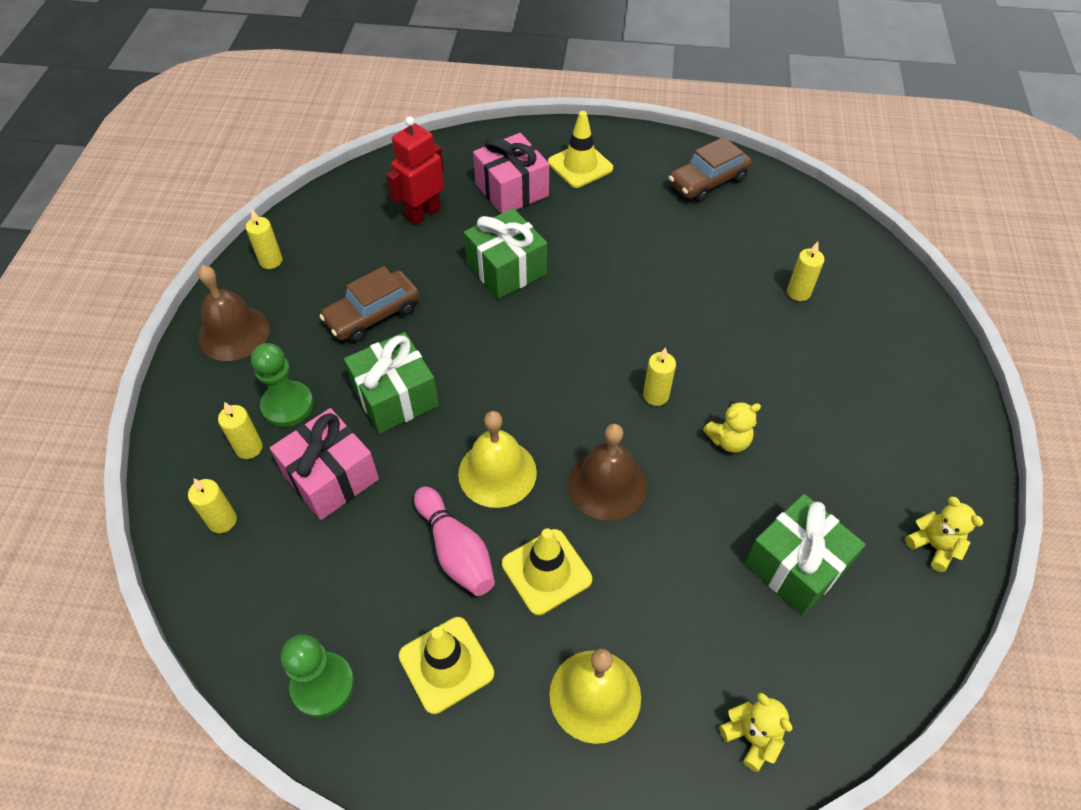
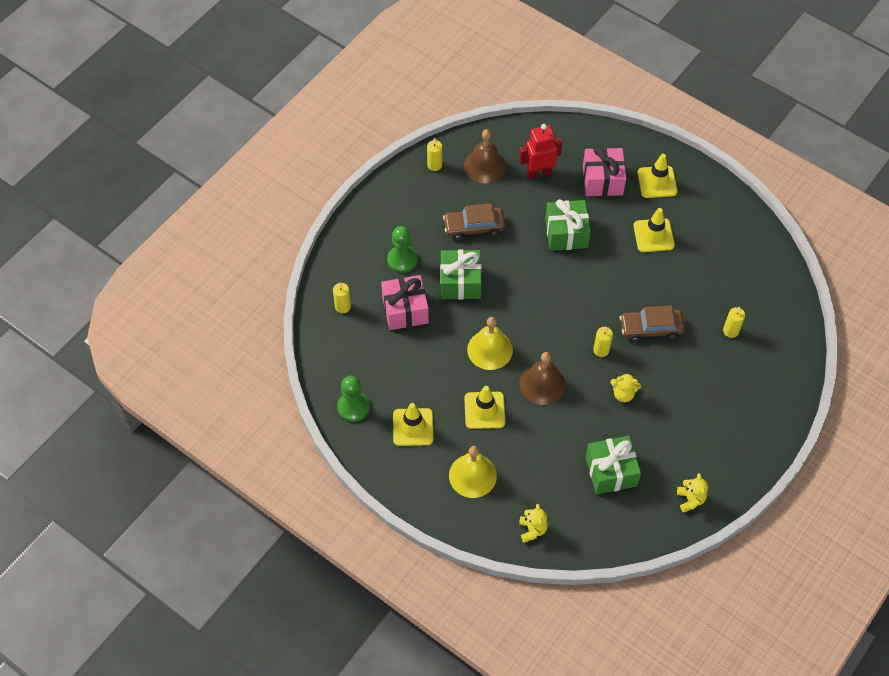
camera: 30 degrees right, 5 degrees up
brown bell [198,265,270,361] -> brown bell moved to [464,129,506,183]
yellow candle [218,402,263,459] -> none
pink bowling pin [414,486,495,596] -> none
brown car [669,137,752,202] -> brown car moved to [620,306,685,342]
none -> yellow traffic cone [634,208,675,252]

